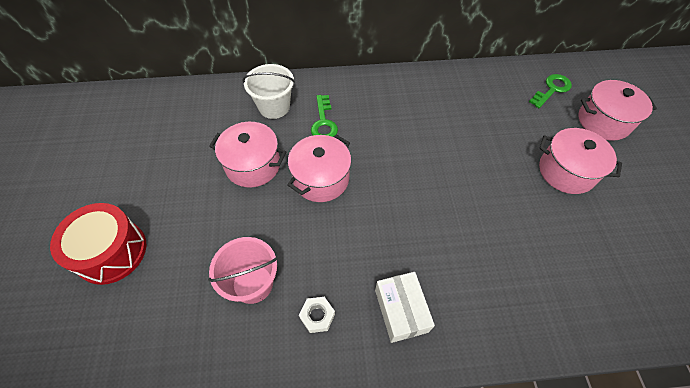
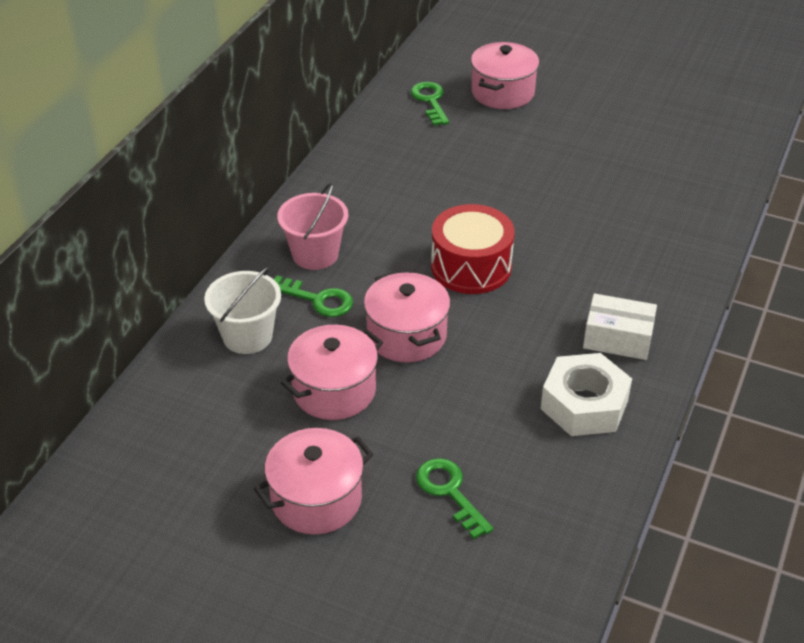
camera: 60 degrees left, 15 degrees down
red drum [50,203,146,285] -> red drum moved to [431,204,515,294]
pink bucket [208,237,278,304] -> pink bucket moved to [277,183,348,270]
white nut [299,297,335,333] -> white nut [541,353,632,436], size x2.05
pink pot [539,128,622,194] -> pink pot moved to [254,428,373,535]
none -> green key [416,458,493,539]

